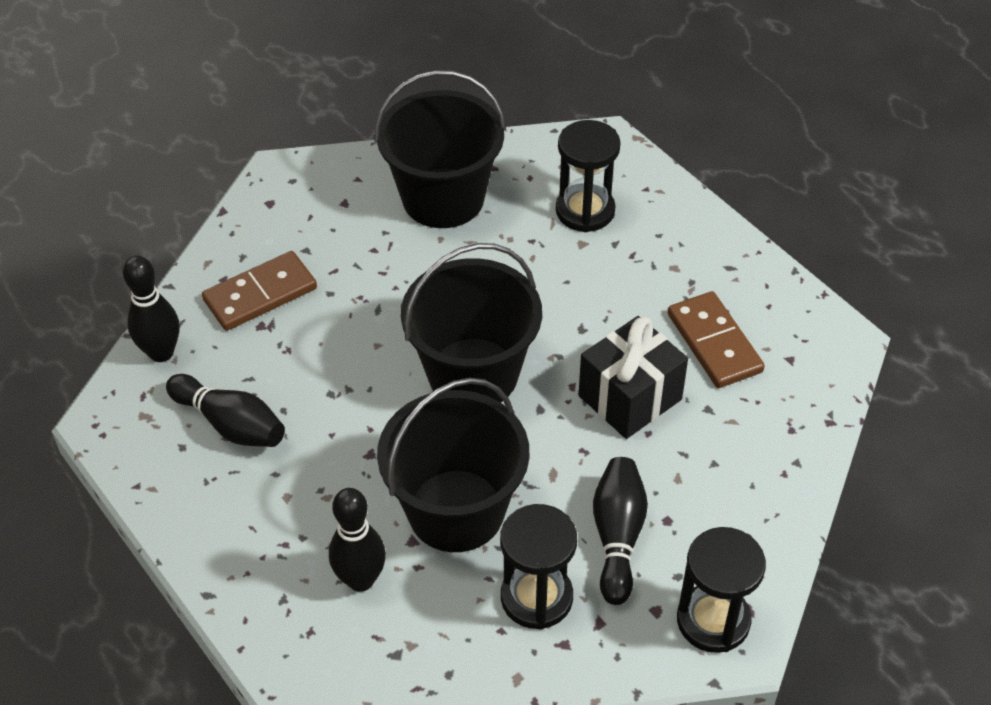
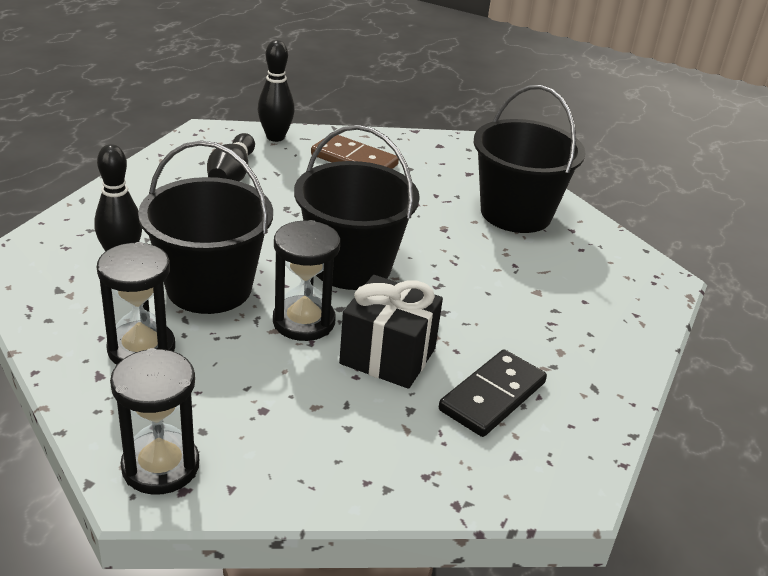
camera: 60 degrees right, 15 degrees down
black hourglass [556,120,621,232] -> black hourglass moved to [273,220,340,341]
black bowling pin [593,457,648,605] -> none
brown domino [668,291,765,388] -> black domino [439,350,547,437]

